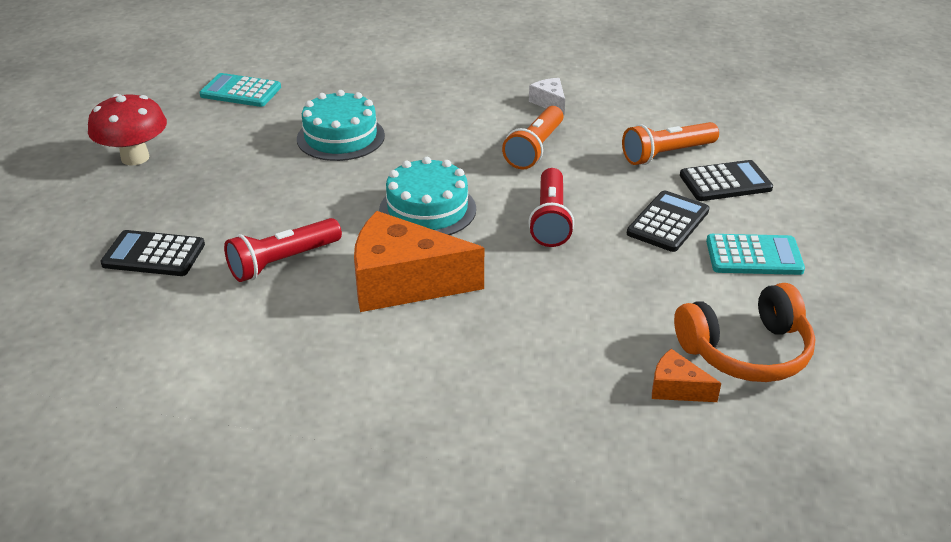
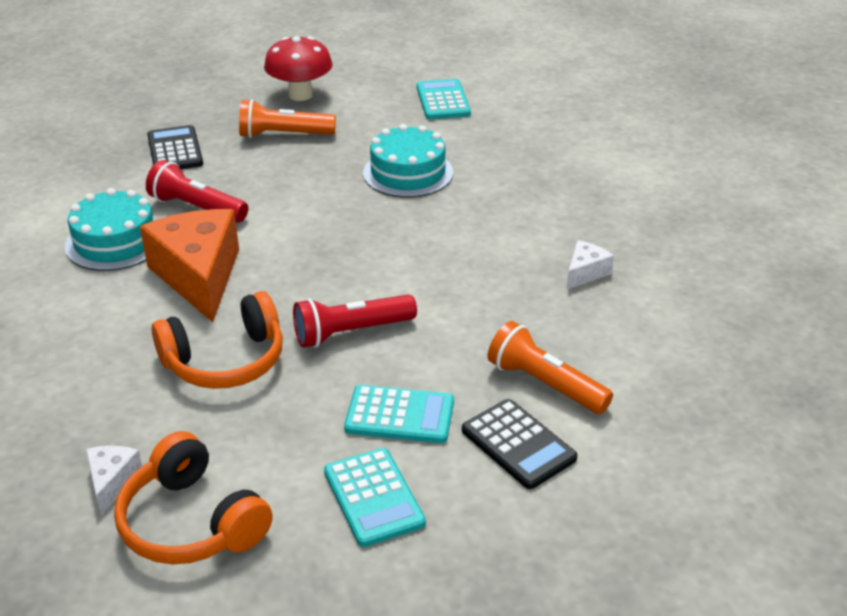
camera: 65 degrees right, 0 degrees up
turquoise cake [379,157,476,235] -> turquoise cake moved to [65,188,155,271]
orange flashlight [502,106,563,170] -> orange flashlight moved to [239,99,336,138]
black calculator [627,191,710,252] -> turquoise calculator [344,385,454,443]
orange cheese [652,349,721,402] -> white cheese [86,446,142,515]
none -> orange headphones [151,291,283,389]

